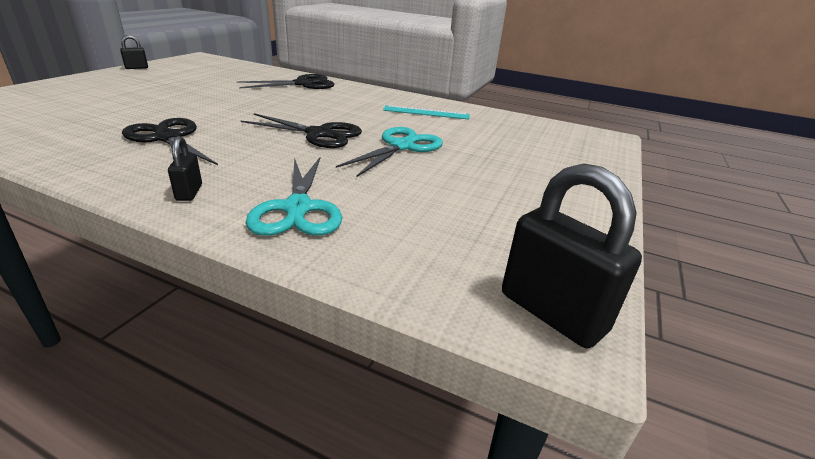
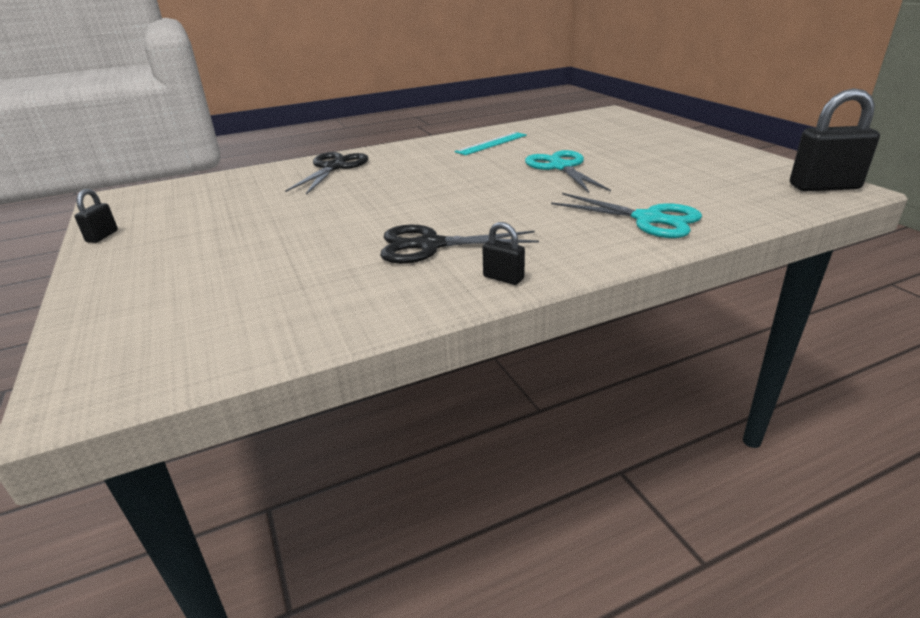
camera: 45 degrees left, 0 degrees up
black padlock [168,136,202,201] -> black padlock moved to [482,222,525,285]
black scissors [241,113,362,148] -> none

